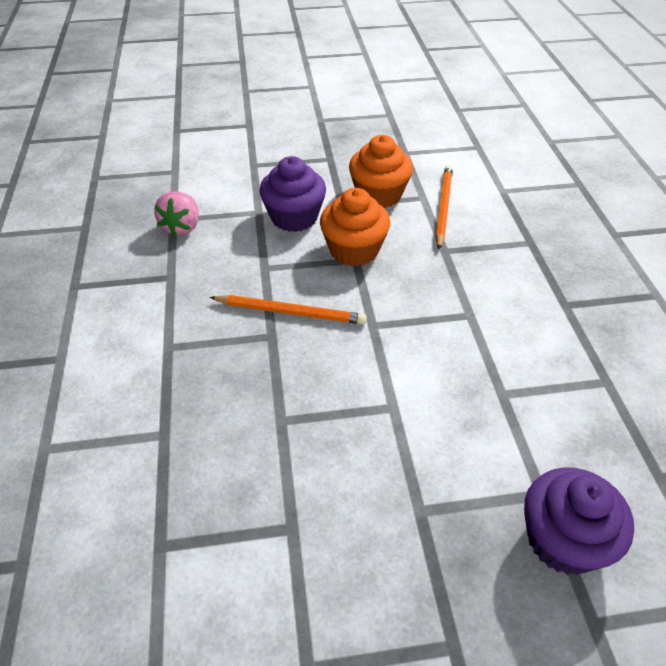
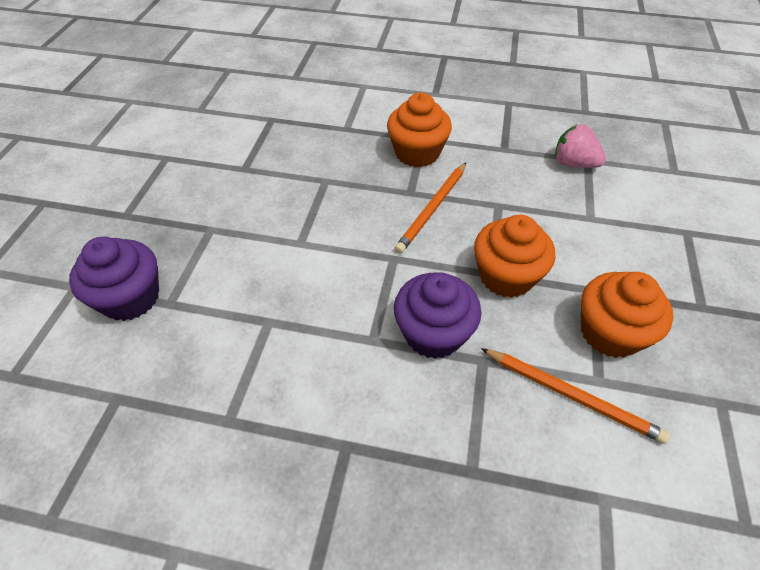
camera: 110 degrees right, 5 degrees up
purple cupcake [259,156,326,232] -> purple cupcake moved to [394,272,481,359]
none -> orange cupcake [387,93,452,167]

